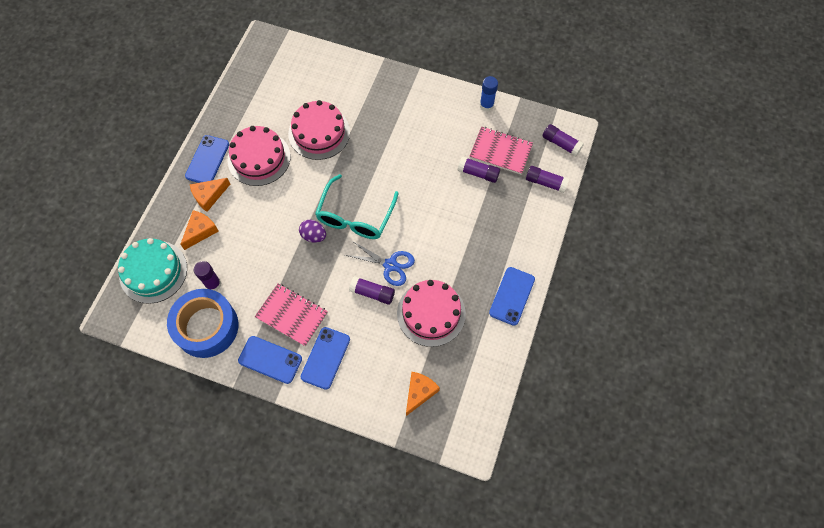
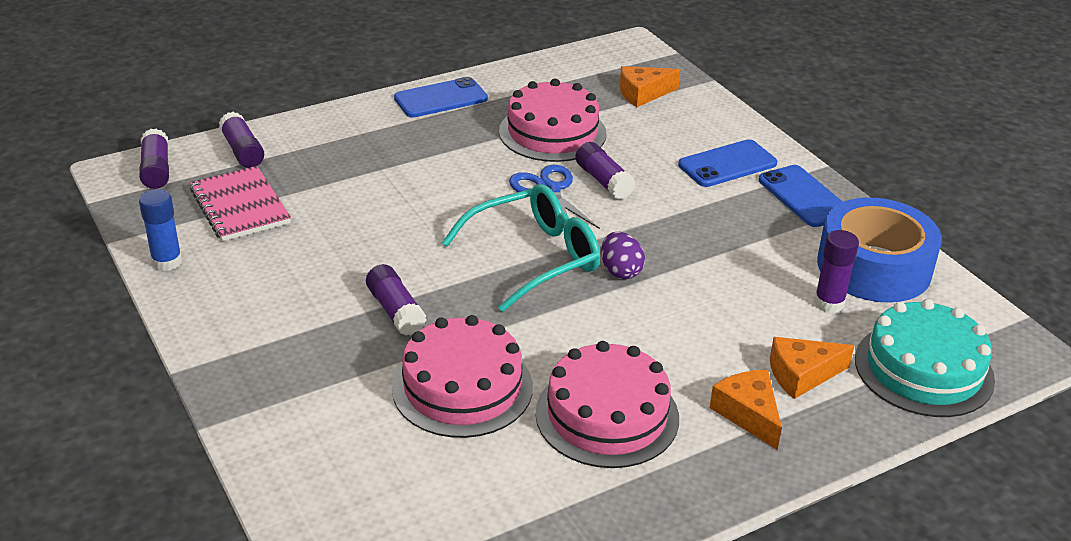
camera: 140 degrees left, 30 degrees down
blue phone [185,135,229,183] -> none
orange cheese [190,178,230,212] -> orange cheese turned 120 degrees counterclockwise [710,370,782,450]
pink notebook [255,284,328,347] -> none
purple glue stick [458,156,500,183] -> purple glue stick moved to [366,264,426,336]

